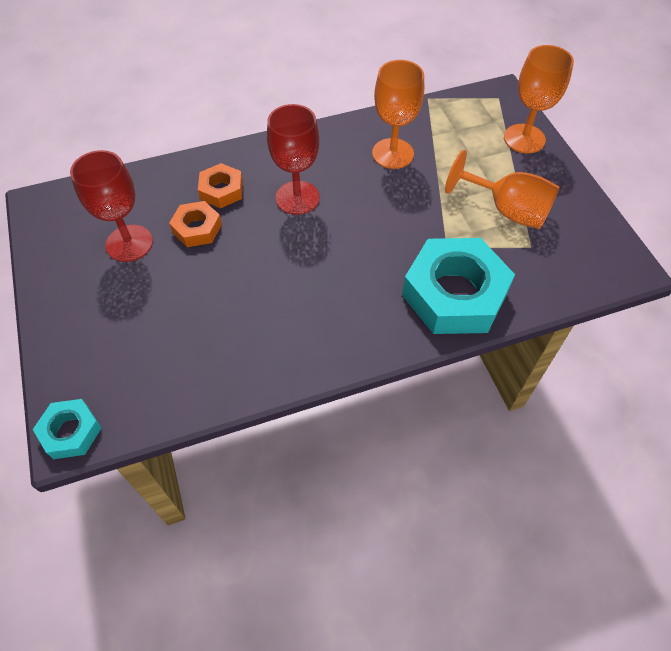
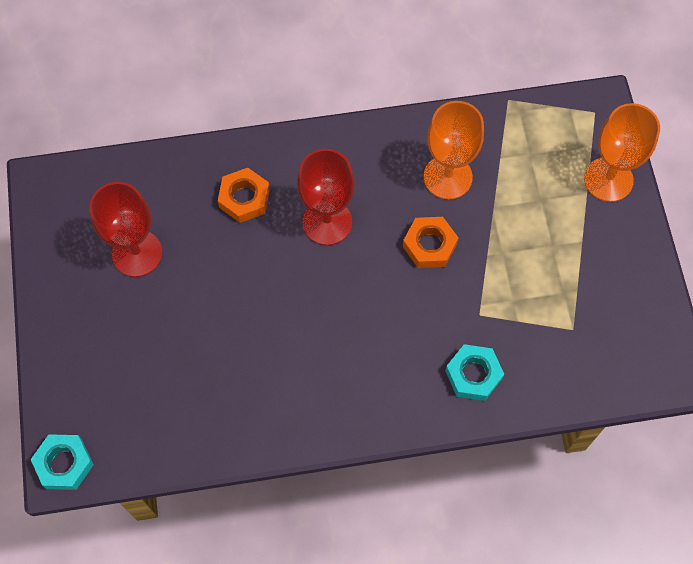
camera: 10 degrees right, 10 degrees up
orange nut [169,201,222,247] -> orange nut moved to [403,217,458,268]
turquoise nut [402,238,515,334] -> turquoise nut [445,344,504,401], size x0.50
orange goblet [445,150,559,229] -> none

